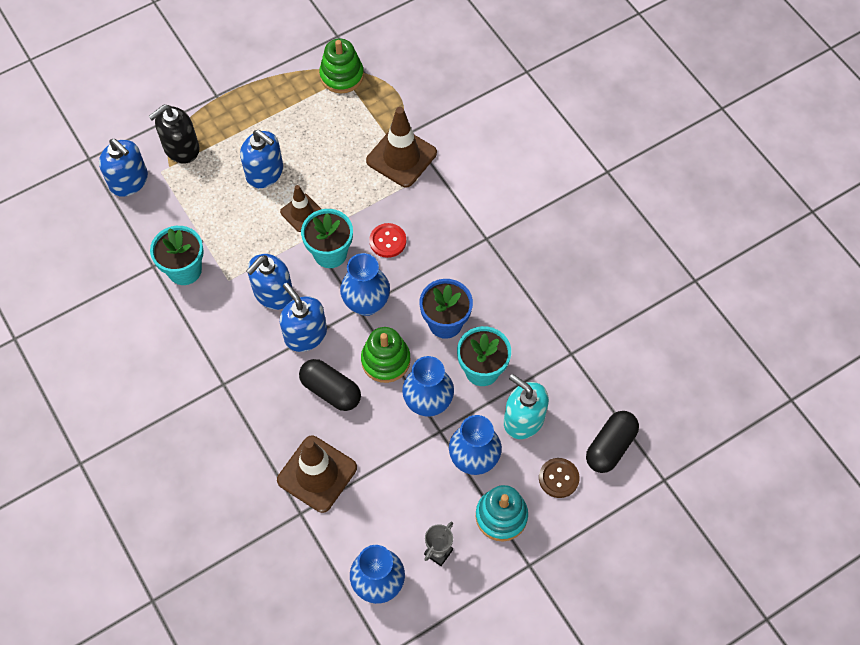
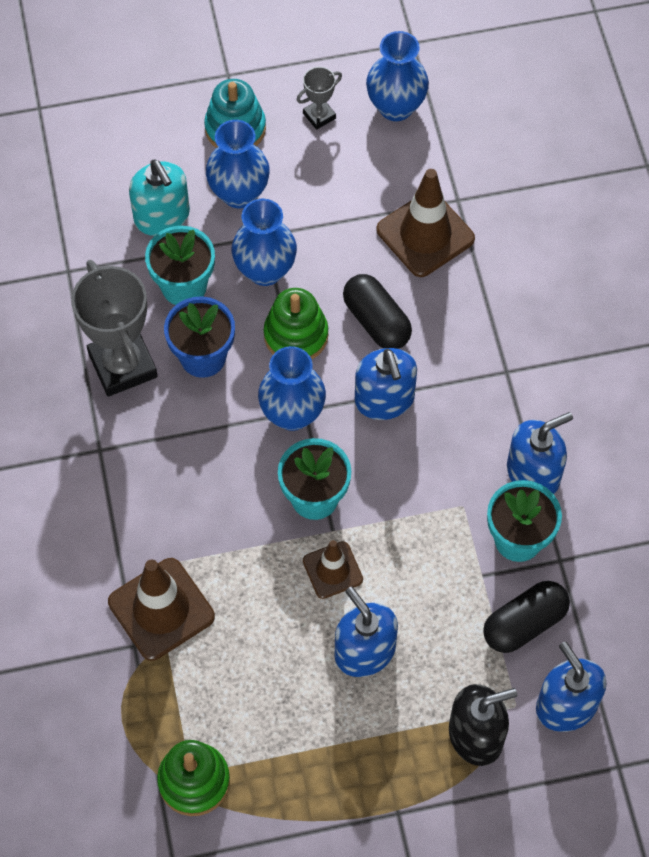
camera: 160 degrees left, 0 degrees up
blue soap dispenser [246,254,293,310] -> blue soap dispenser moved to [507,412,573,494]
red button [369,223,406,258] -> none
brown button [539,458,580,498] -> none
black capsule [586,411,639,473] -> black capsule moved to [483,581,570,653]
none -> grey trophy [71,260,158,397]

